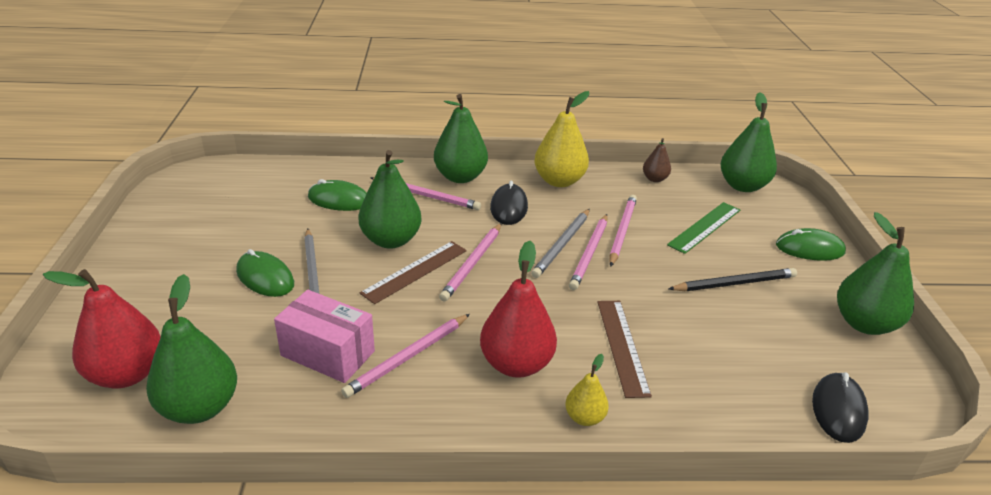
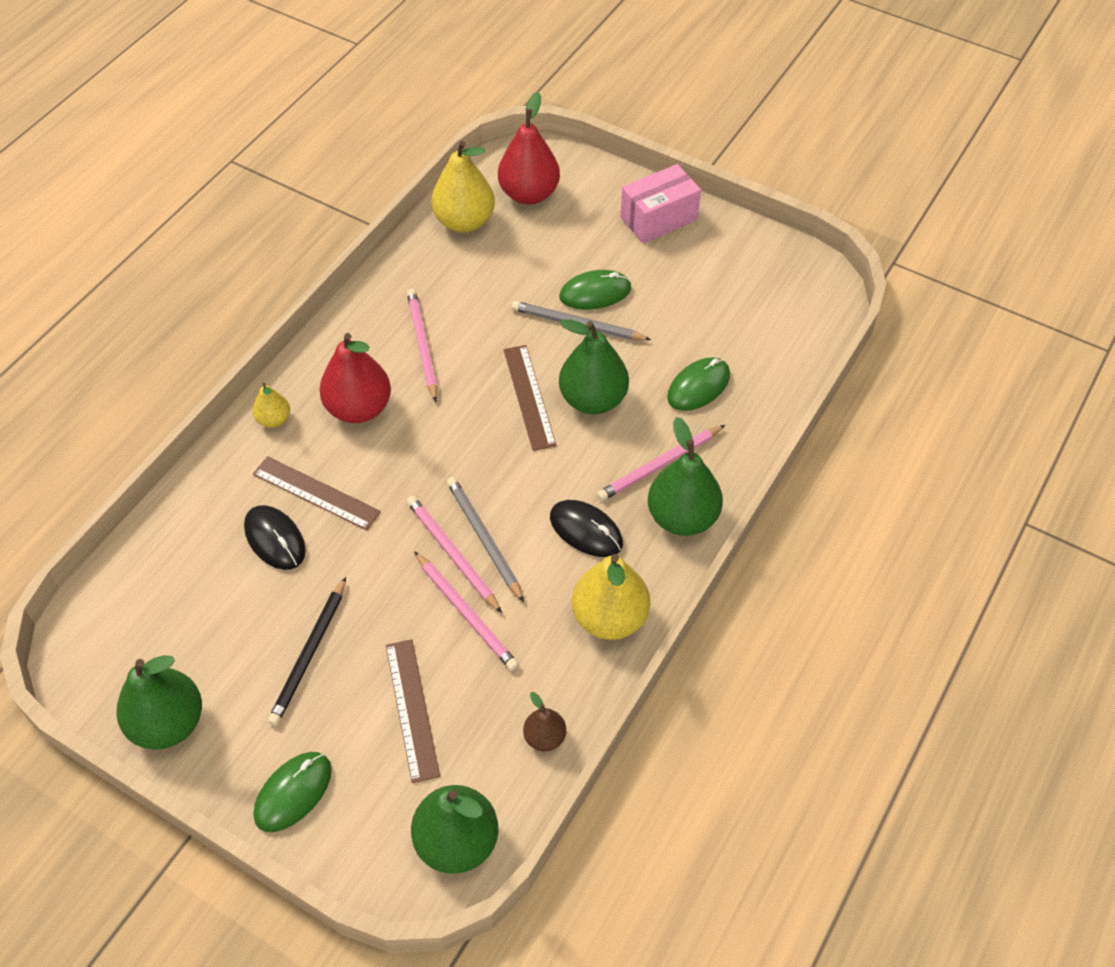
camera: 125 degrees right, 20 degrees up
green pear [146,274,237,424] -> yellow pear [431,141,495,233]
pink box [274,290,375,383] -> pink box moved to [621,164,701,243]
pink pencil [439,223,502,302] -> none
green ruler [667,202,740,254] -> brown ruler [386,639,440,783]
black mouse [812,373,868,443] -> black mouse moved to [244,505,306,570]

